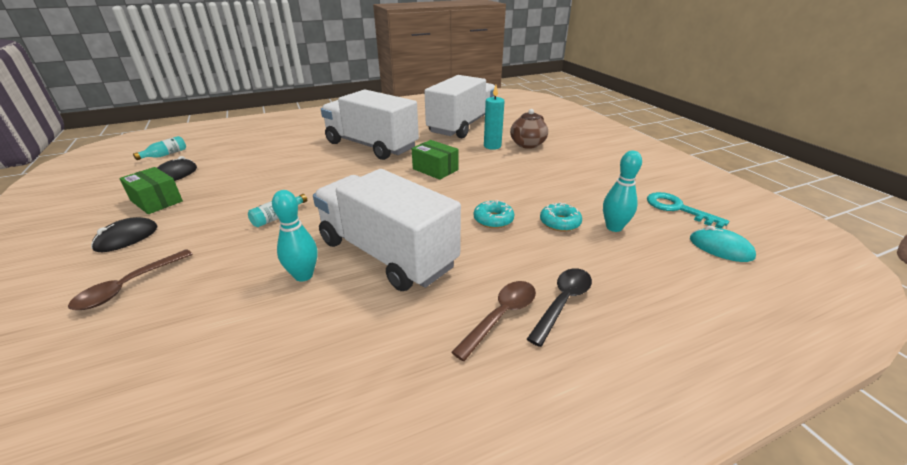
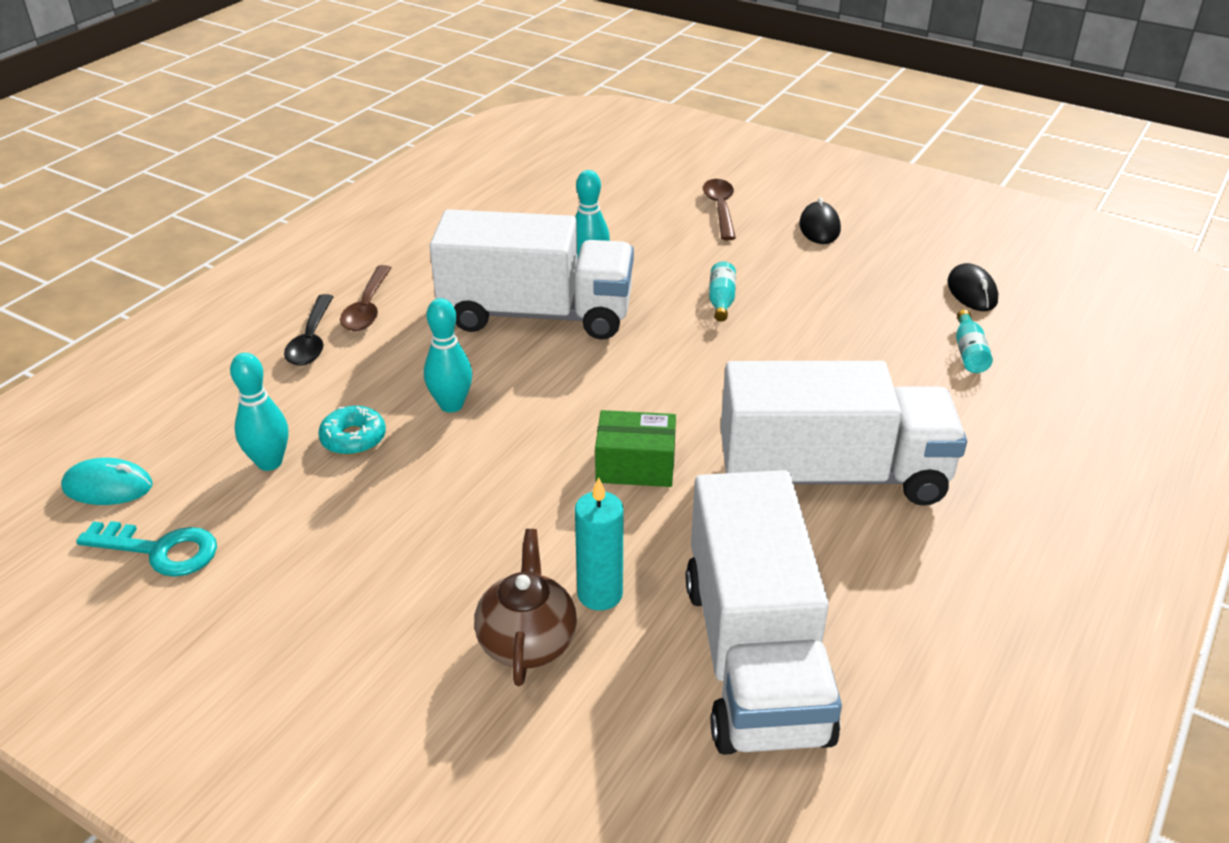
camera: 145 degrees right, 5 degrees up
green box [119,167,183,214] -> none
turquoise bottle [133,136,186,160] -> turquoise bottle moved to [956,310,993,373]
turquoise donut [474,200,515,228] -> turquoise bowling pin [424,298,472,413]

